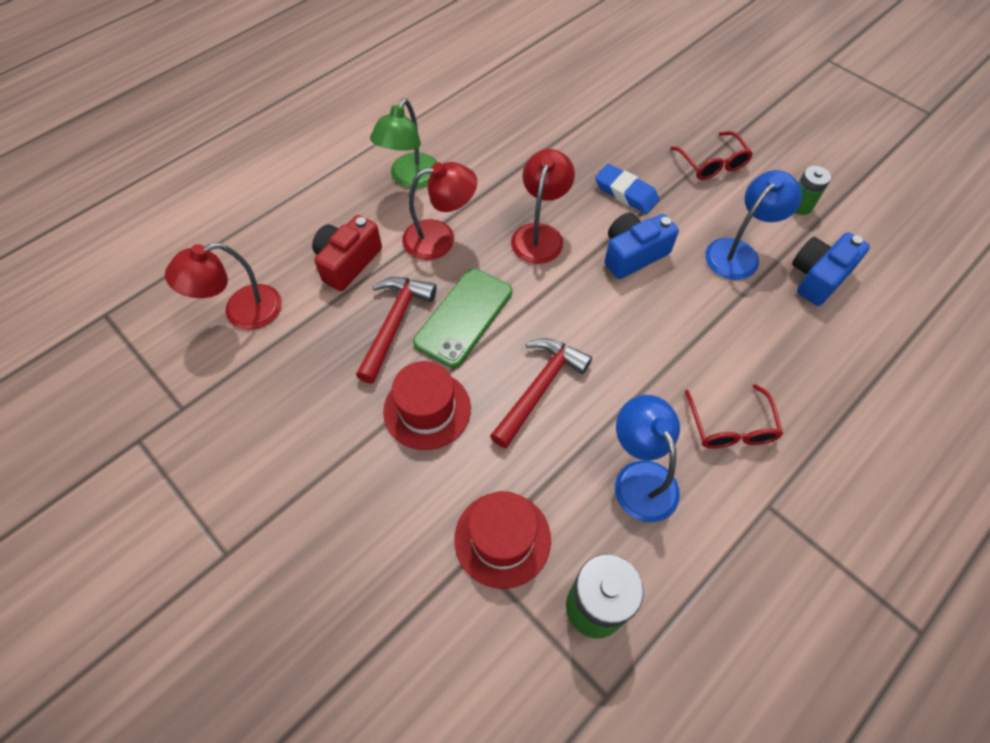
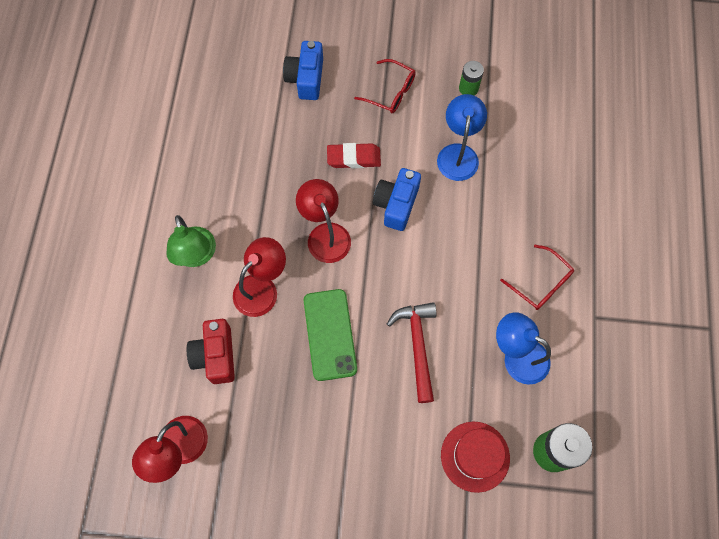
camera: 40 degrees left, 10 degrees up
red hammer [356,277,437,384] -> none
red hat [383,361,471,450] -> none
blue eraser [595,164,659,214] -> red eraser [327,143,381,169]
blue camera [792,232,870,306] -> blue camera moved to [283,41,323,100]

